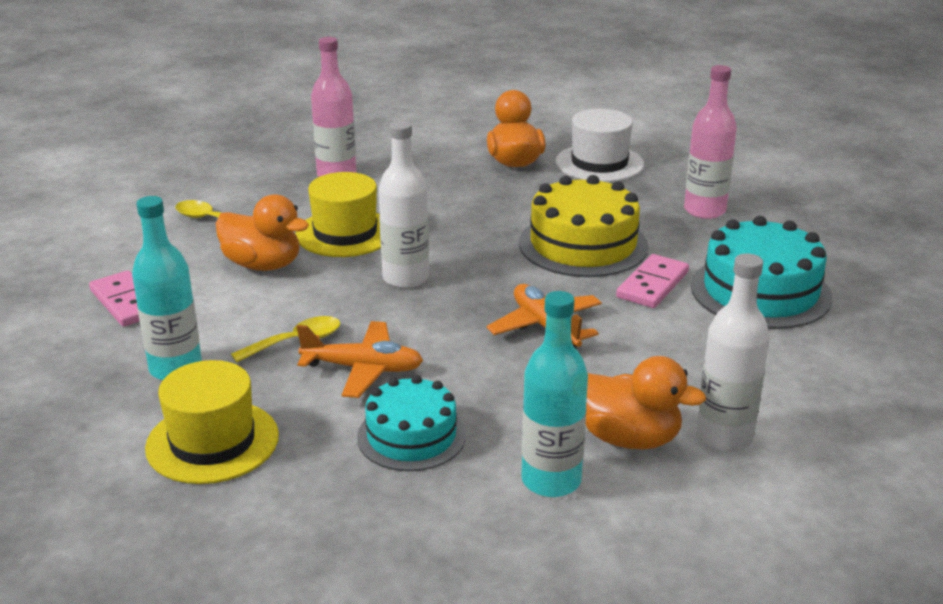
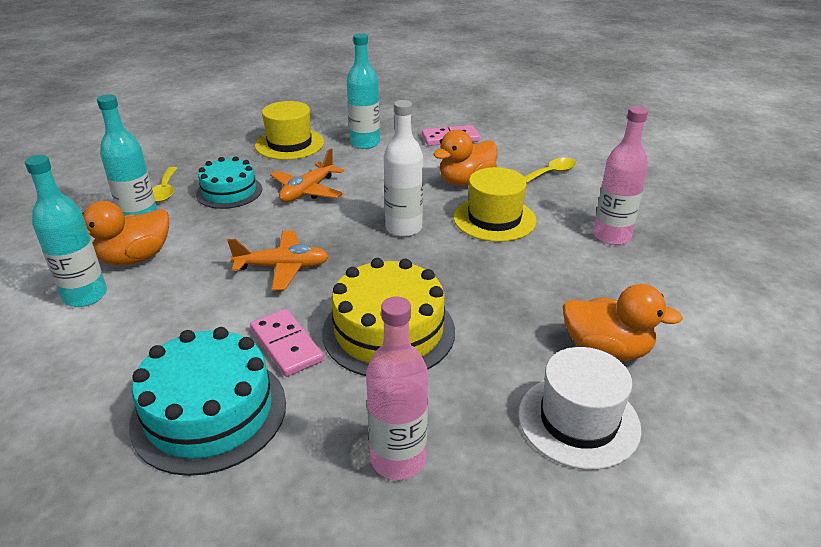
camera: 115 degrees right, 5 degrees up
yellow spoon [231,316,340,362] -> yellow spoon moved to [152,167,177,202]
white bottle [696,253,770,452] -> turquoise bottle [25,155,107,307]

